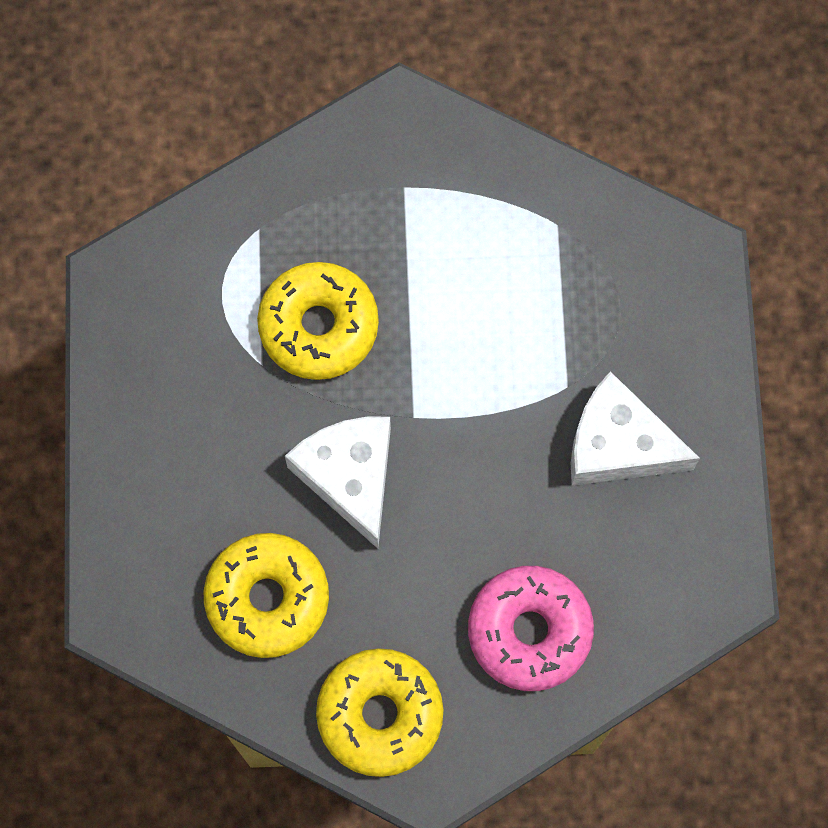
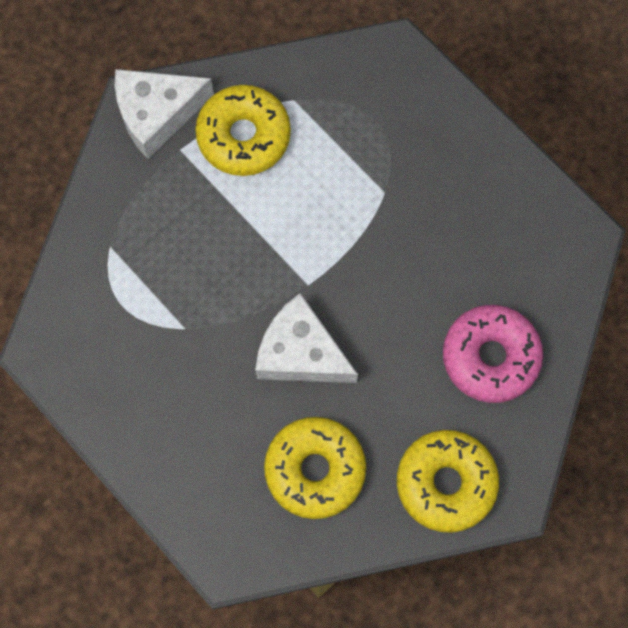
camera: 40 degrees left, 0 degrees up
yellow donut [257,262,379,380] -> yellow donut moved to [195,85,291,176]
white cheese [571,371,700,485] -> white cheese moved to [115,69,214,159]

